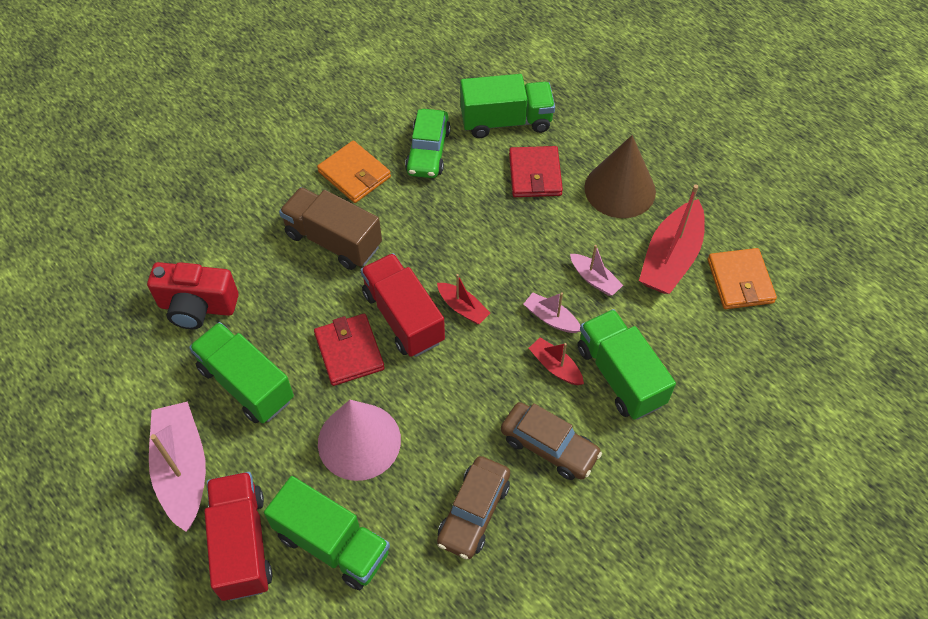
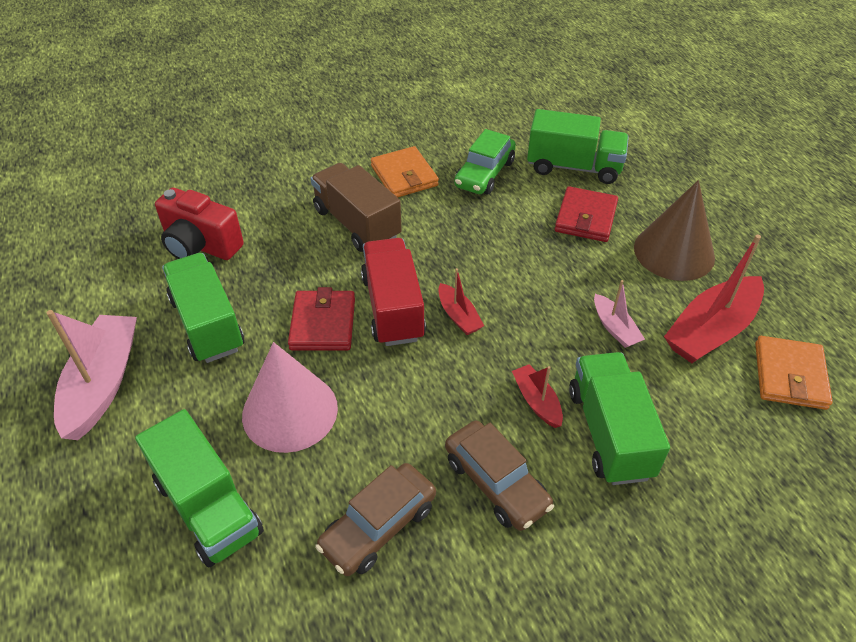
camera: 20 degrees right, 10 degrees down
red truck [204,472,273,601] -> none
pink boat [524,292,580,333] -> none

